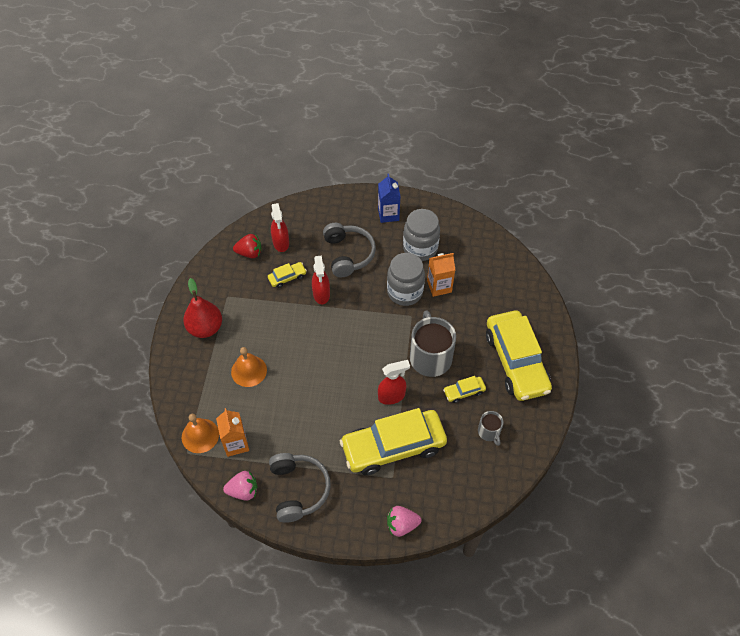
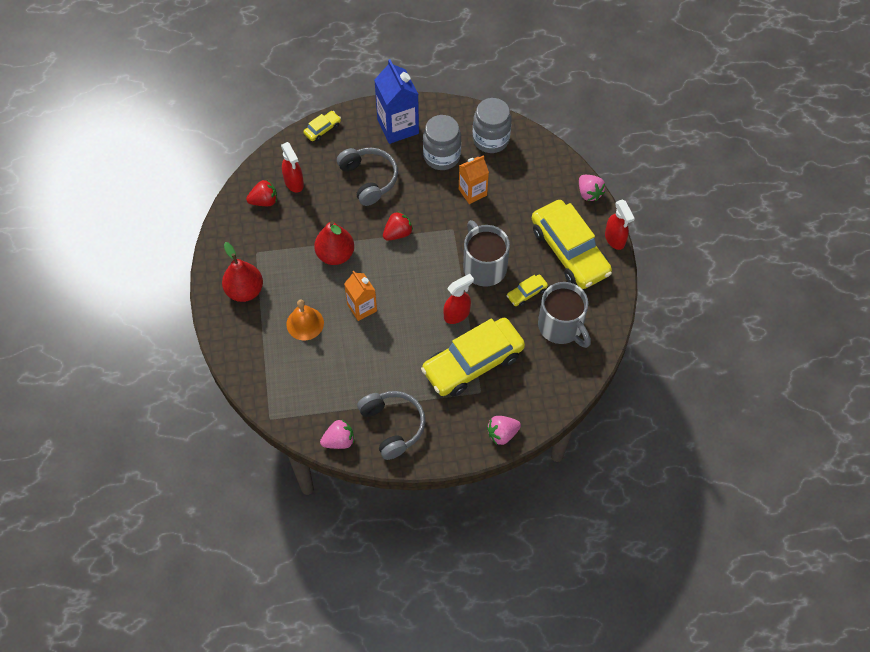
camera: 15 degrees left, 5 degrees up
orange bell [182,414,219,453] -> none
orange carton [216,408,249,457] -> orange carton moved to [344,271,377,321]
yellow car [268,262,307,288] -> yellow car moved to [303,111,341,141]
red spray bottle [312,256,330,304] -> red spray bottle moved to [605,200,635,250]
blue carton [378,174,401,223] -> blue carton [374,59,419,144], size x1.58
grey jar [387,253,425,306] -> grey jar moved to [473,98,511,153]
grey mug [478,411,504,446] -> grey mug [538,282,591,348], size x1.99
none -> red pear [314,221,354,265]
none -> red strawberry [383,211,413,240]
none -> pink strawberry [579,175,605,201]

